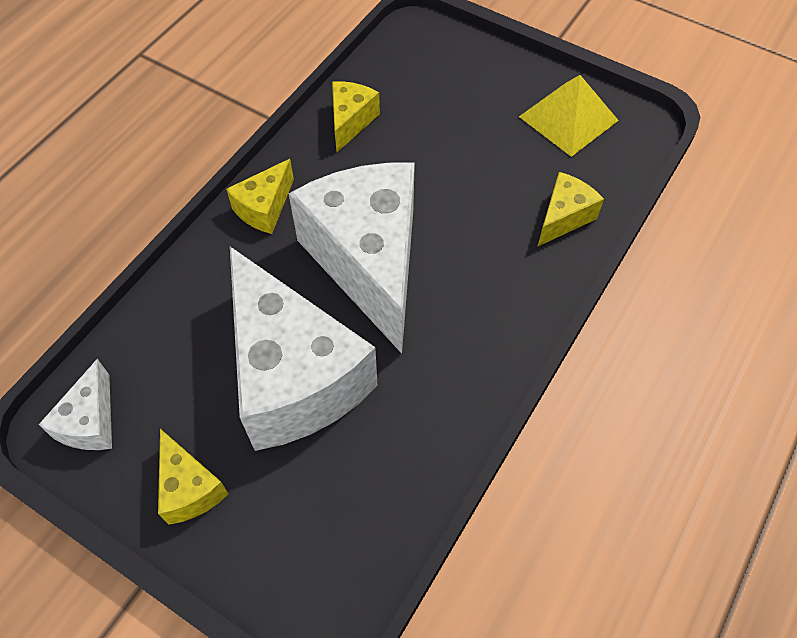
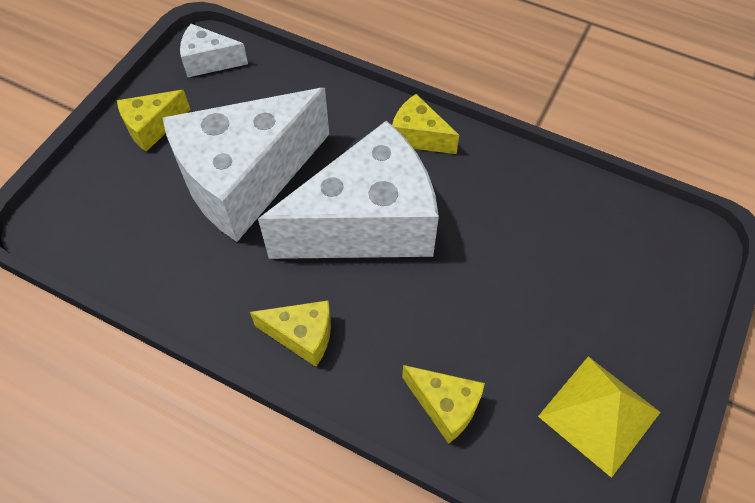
camera: 85 degrees right, 0 degrees up
yellow cheese [332,81,380,152] -> yellow cheese moved to [250,300,331,367]

